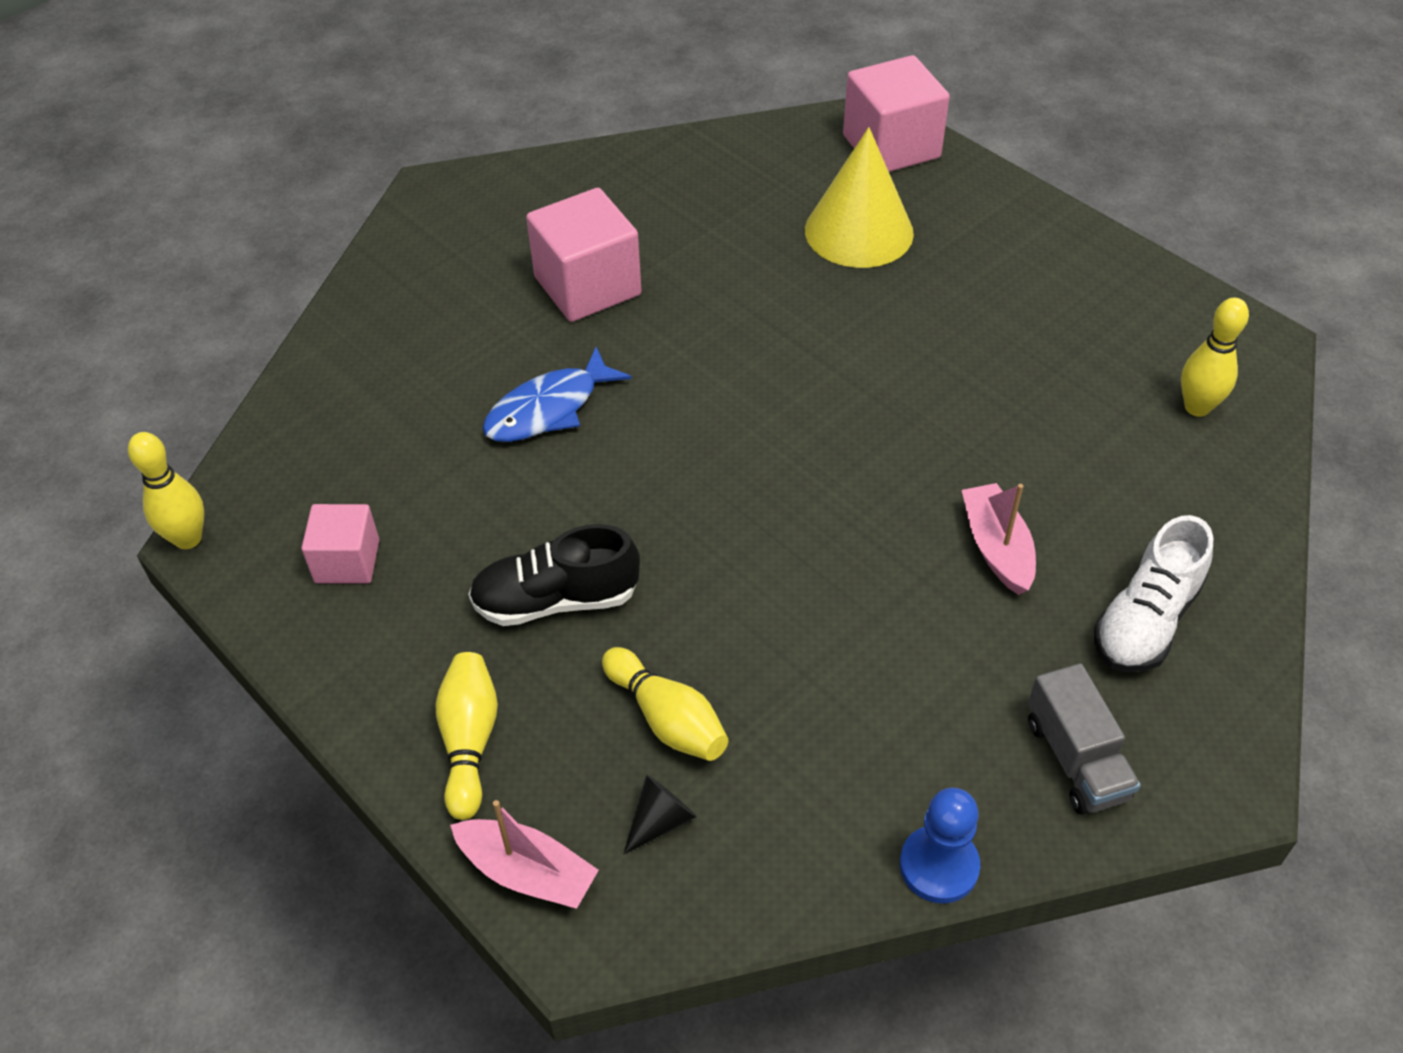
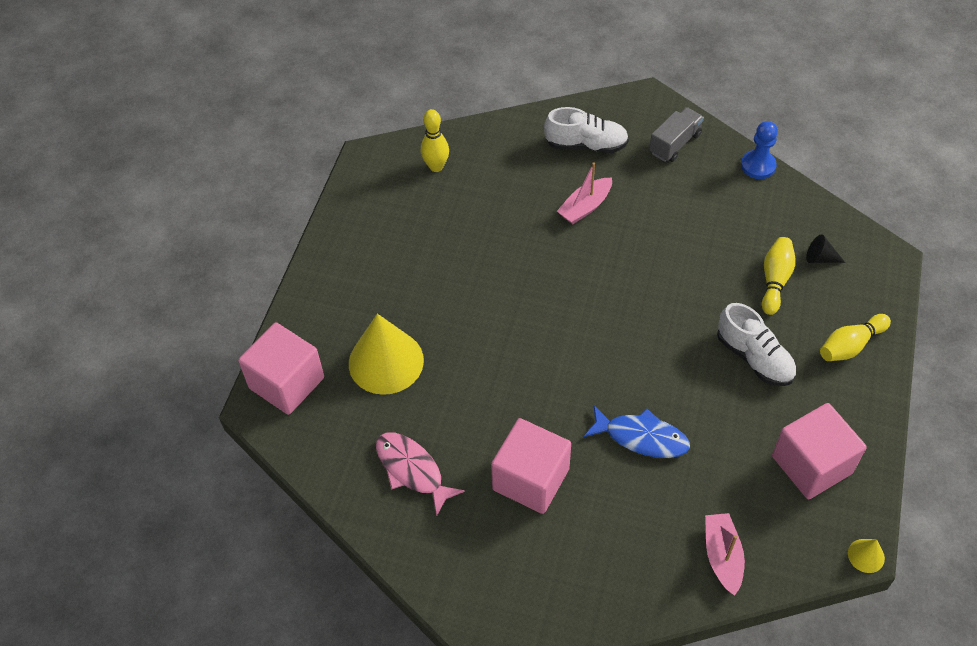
camera: 120 degrees left, 5 degrees up
yellow bowling pin [128,432,204,549] -> yellow cone [848,539,885,573]
pink cube [301,504,379,583] -> pink cube [772,403,867,499], size x1.68
pink boat [450,800,599,909] -> pink boat moved to [705,513,745,596]
black shoe [468,524,640,626] -> white shoe [717,303,796,386]
none -> pink fish [376,432,465,517]

